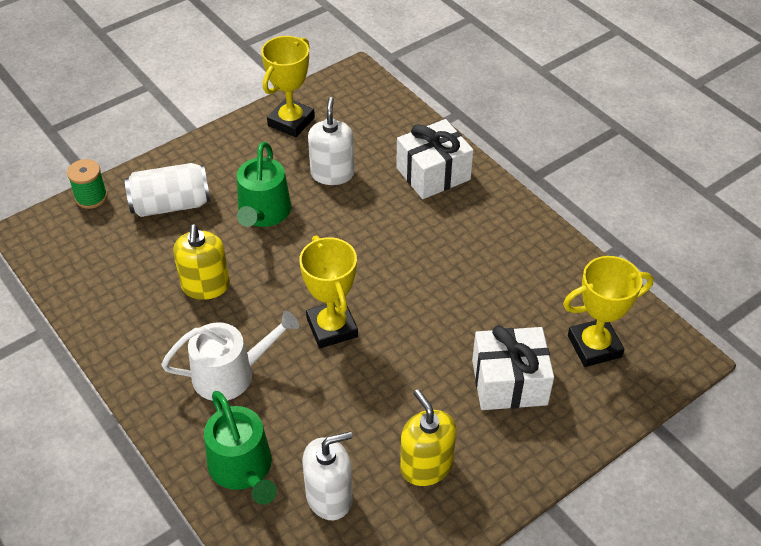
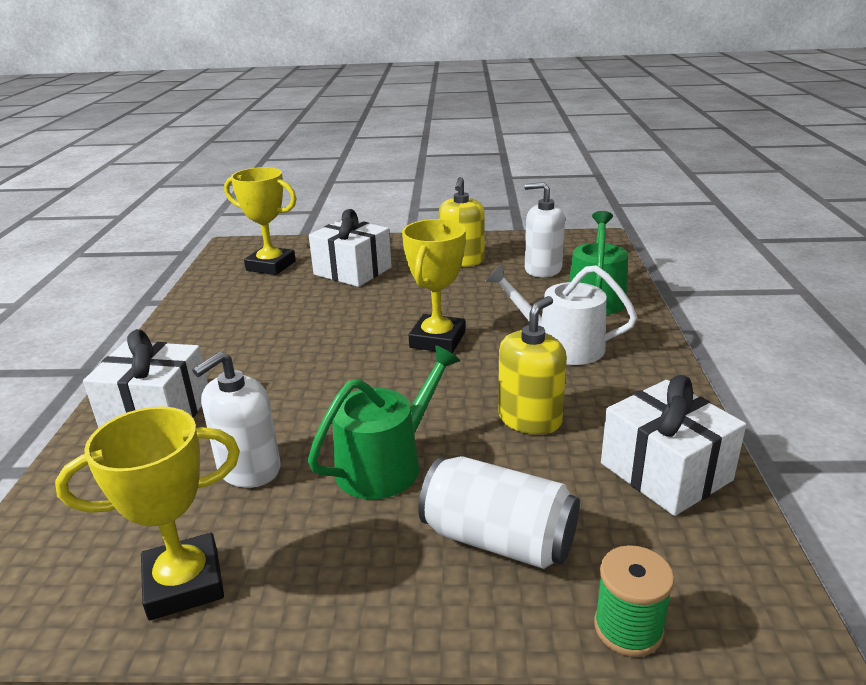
camera: 140 degrees left, 20 degrees down
none -> white gift [601,375,746,516]

